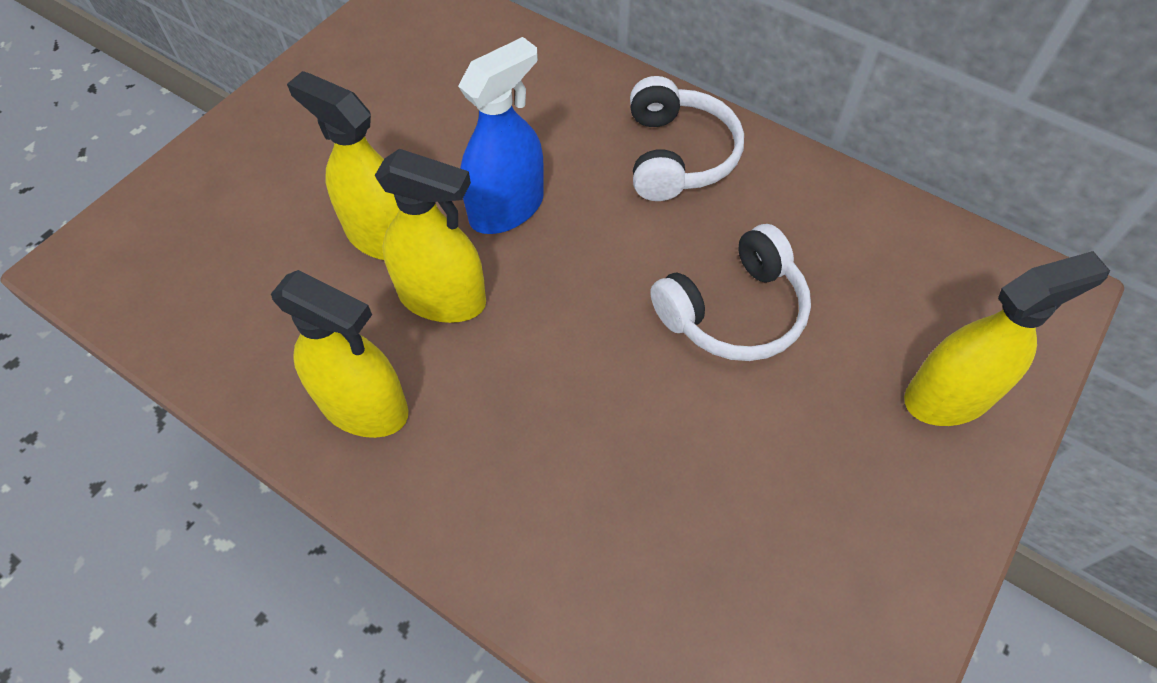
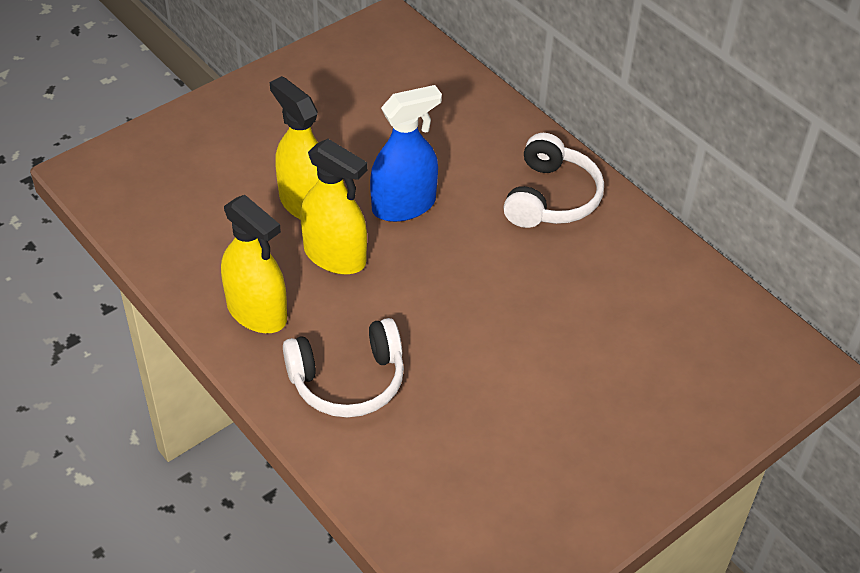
camera: 15 degrees right, 10 degrees down
white headphones [650,224,811,361] -> white headphones moved to [283,318,404,418]
yellow spray bottle [904,251,1110,426] -> none

